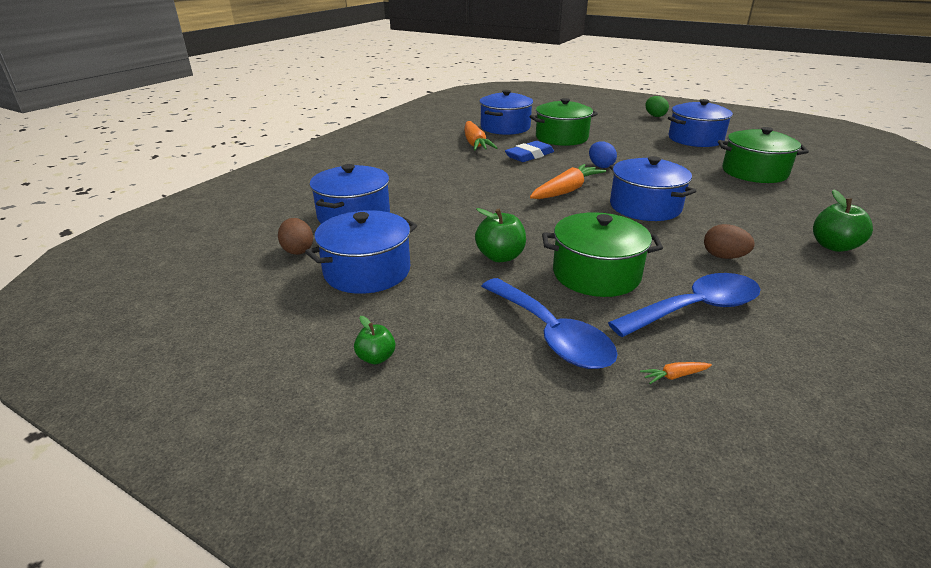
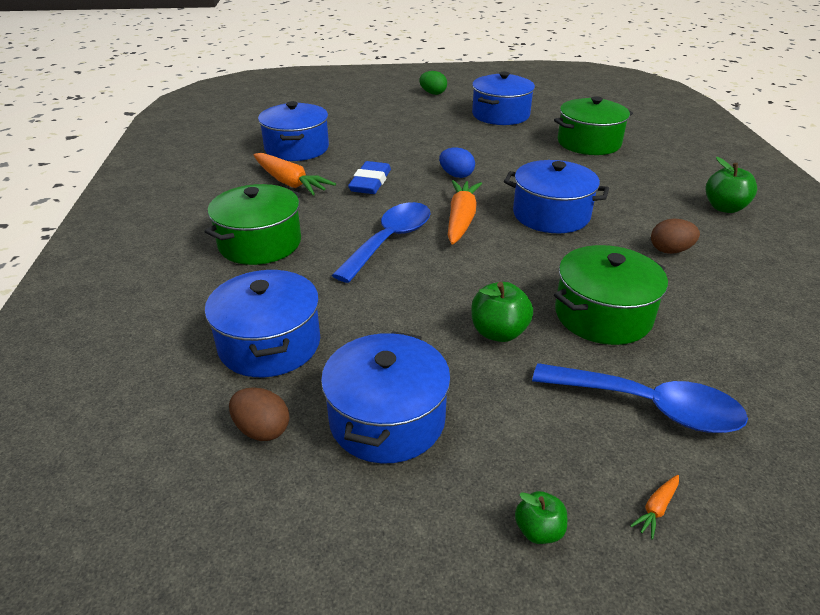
camera: 35 degrees left, 5 degrees up
green pot [530,98,598,146] -> green pot moved to [204,184,301,265]
blue spoon [608,273,761,337] -> blue spoon moved to [332,202,431,283]
orange carrot [640,362,712,384] -> orange carrot moved to [630,475,679,540]

